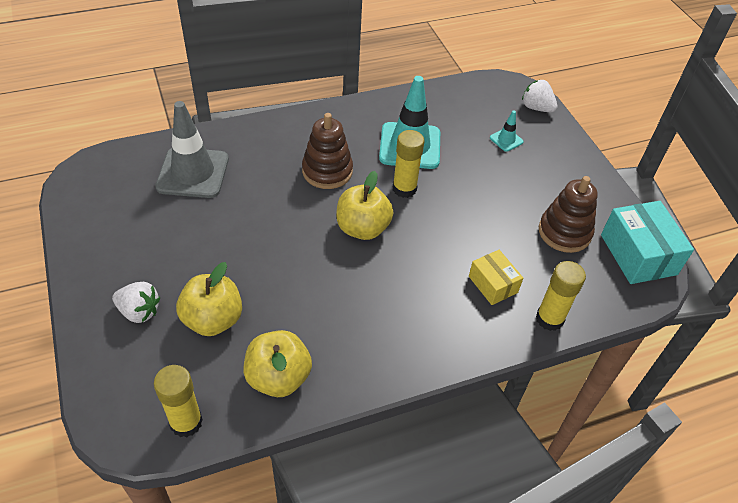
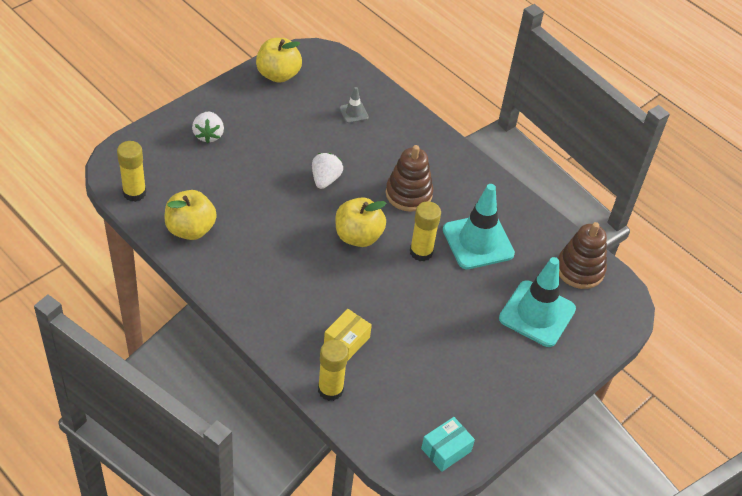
camera: 65 degrees right, 0 degrees up
grey traffic cone [155,101,229,198] -> grey traffic cone [339,87,369,123], size x0.45
yellow apple [176,262,242,336] -> yellow apple moved to [256,38,302,83]
turquoise traffic cone [490,110,524,152] -> turquoise traffic cone [499,257,576,347], size x2.24
white strawberry [522,80,558,112] -> white strawberry moved to [312,153,343,189]
brown stacking toy [539,176,598,253] -> brown stacking toy moved to [558,222,607,289]
turquoise box [601,201,694,284] -> turquoise box [421,417,475,472], size x0.59

